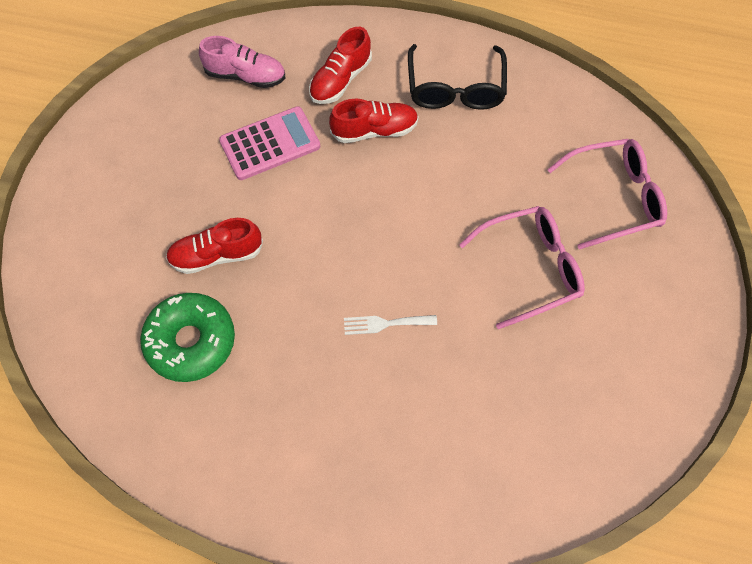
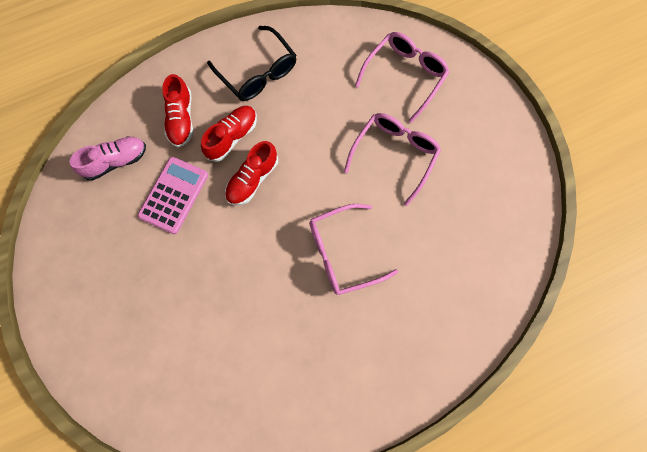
camera: 40 degrees left, 10 degrees up
green donut [140,293,235,382] -> none
red shoe [166,218,263,274] -> red shoe moved to [225,141,278,205]
white fork [344,315,437,335] -> pink glasses [309,204,398,295]

